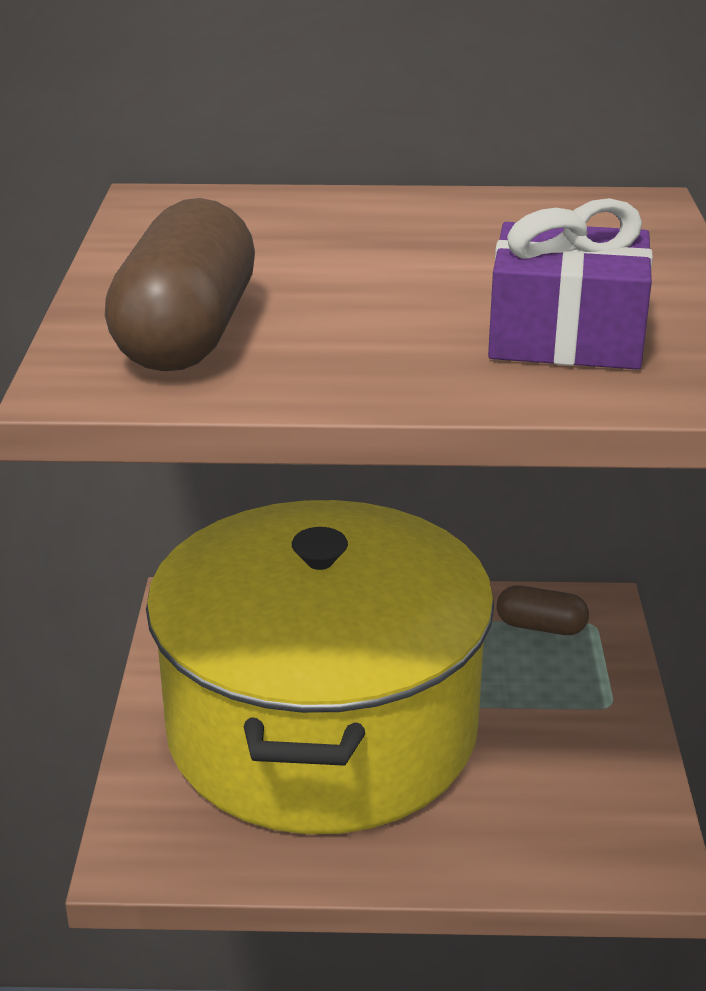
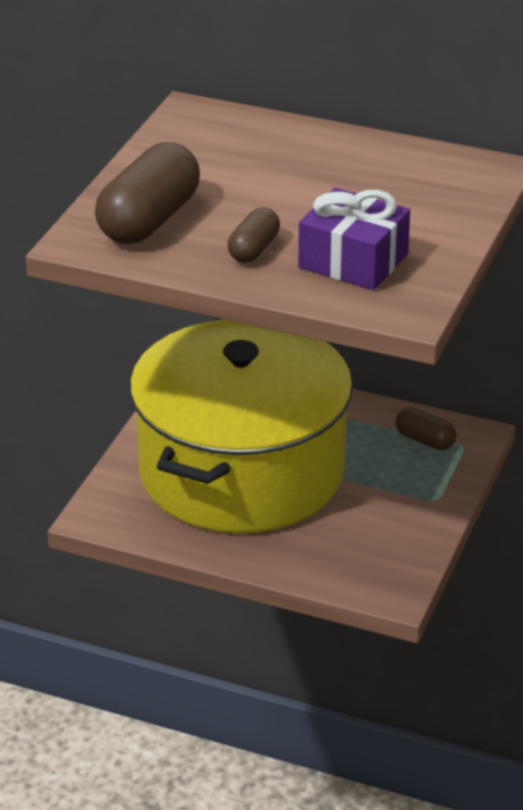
camera: 20 degrees right, 5 degrees up
none -> brown capsule [228,207,280,262]

